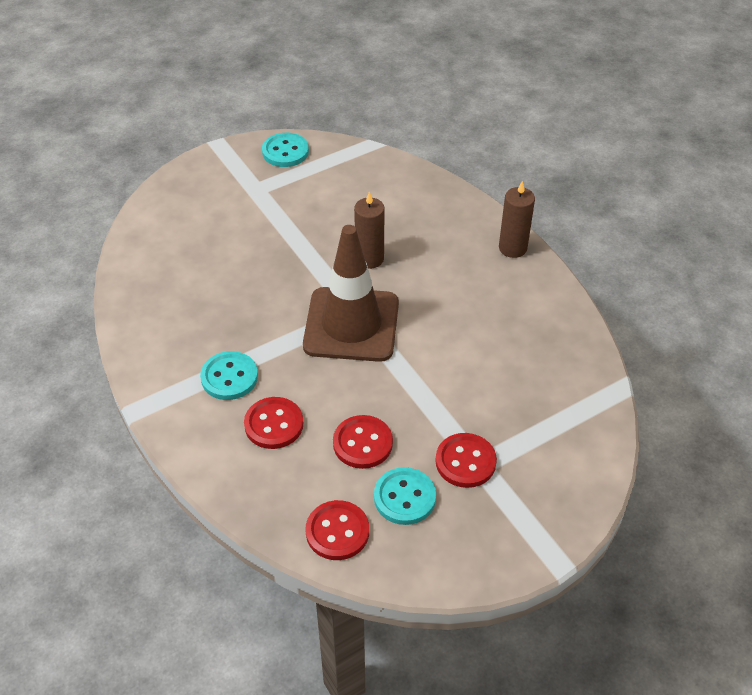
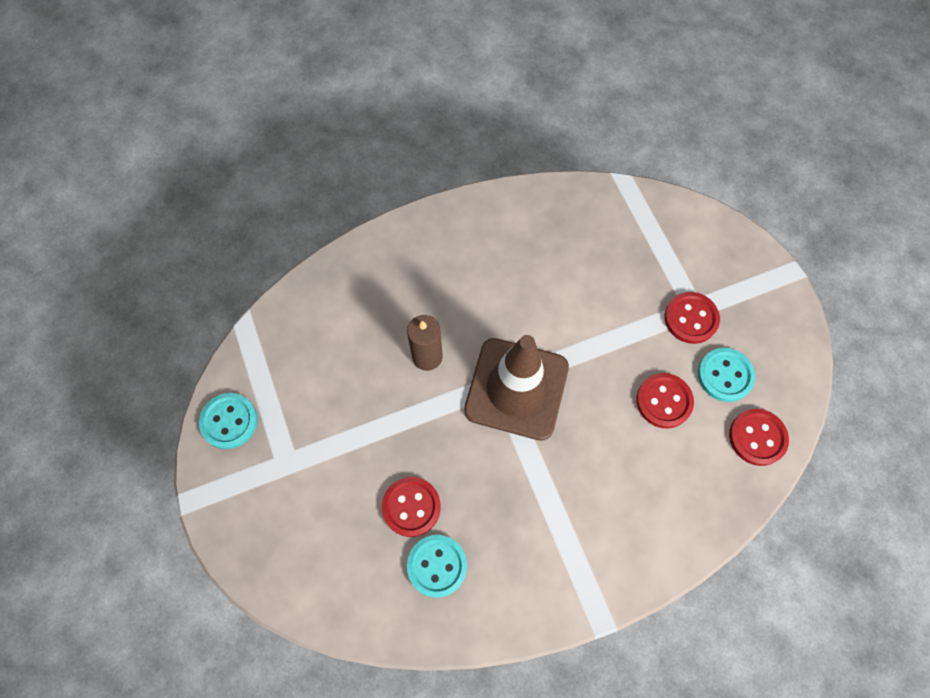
camera: 80 degrees left, 20 degrees up
turquoise button [200,351,258,400] -> turquoise button moved to [407,535,467,598]
red button [244,397,303,449] -> red button moved to [382,477,441,537]
brown candle [499,181,535,258] -> none

